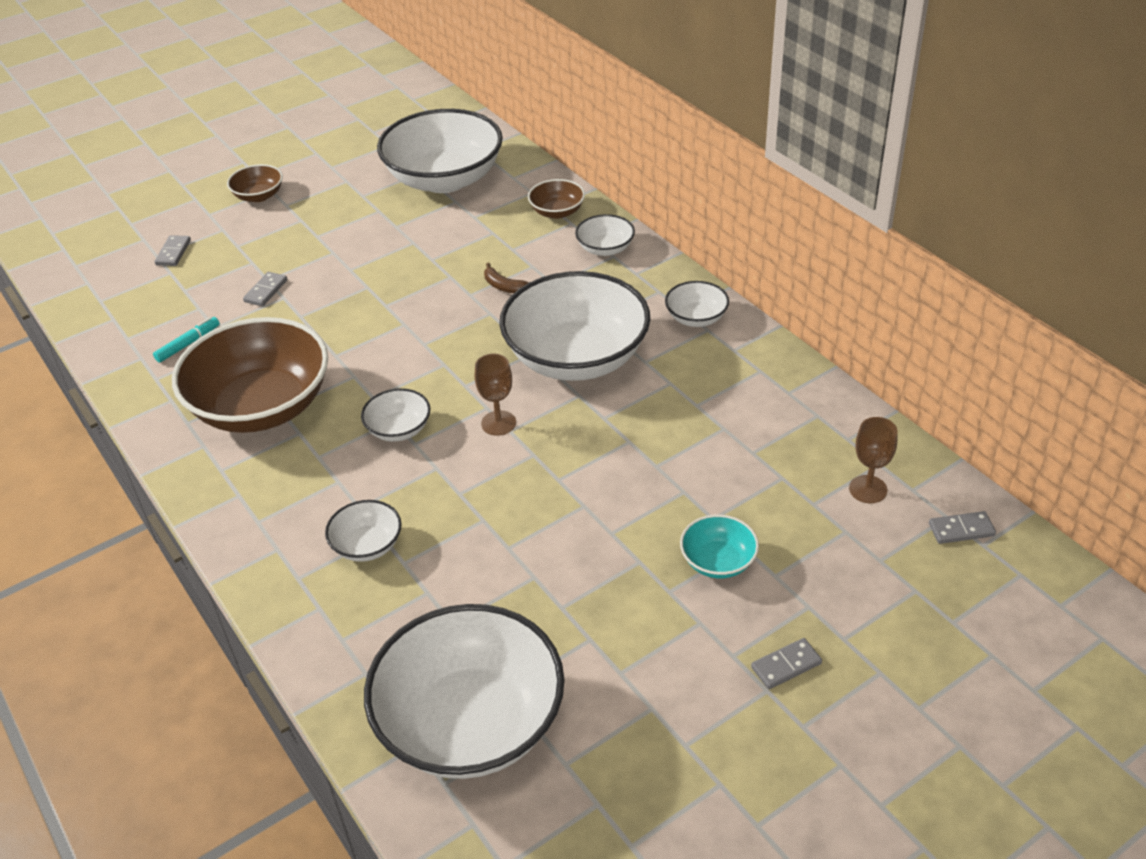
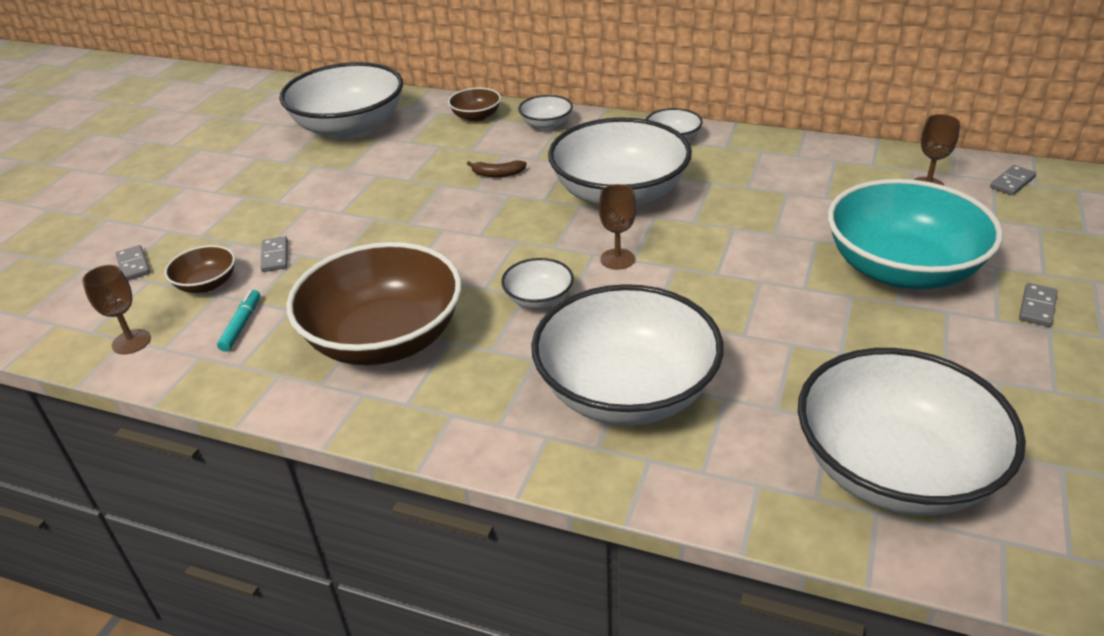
camera: 35 degrees left, 5 degrees down
brown bowl [227,164,283,202] -> brown bowl moved to [164,245,235,293]
white bowl [325,500,402,562] -> white bowl [531,284,723,425], size x2.25
turquoise bowl [680,515,759,578] -> turquoise bowl [828,179,1003,289], size x2.25
none -> brown goblet [82,265,151,354]

